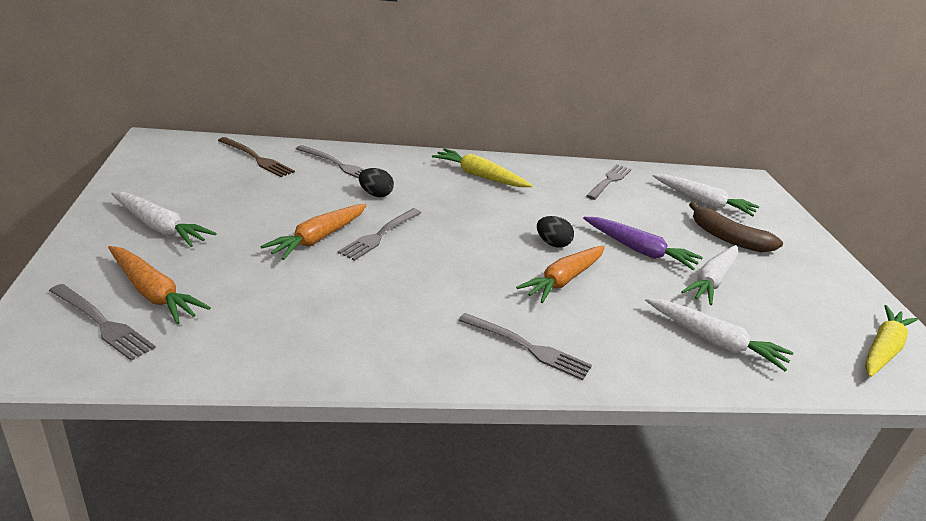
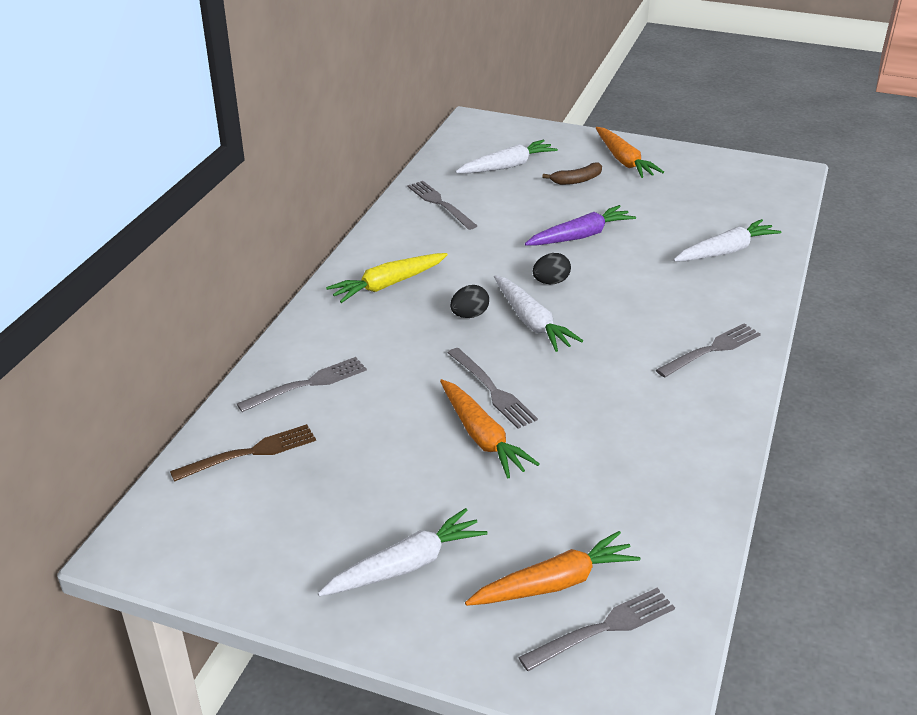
camera: 60 degrees left, 5 degrees up
black egg [359,168,394,197] -> black egg moved to [450,285,489,318]
orange carrot [516,245,605,303] -> orange carrot moved to [596,127,664,178]
white carrot [681,245,738,305] -> white carrot moved to [494,275,583,352]
brown banana [689,202,783,252] -> brown banana [542,163,602,185], size x0.66
yellow carrot [865,305,918,377] -> none

